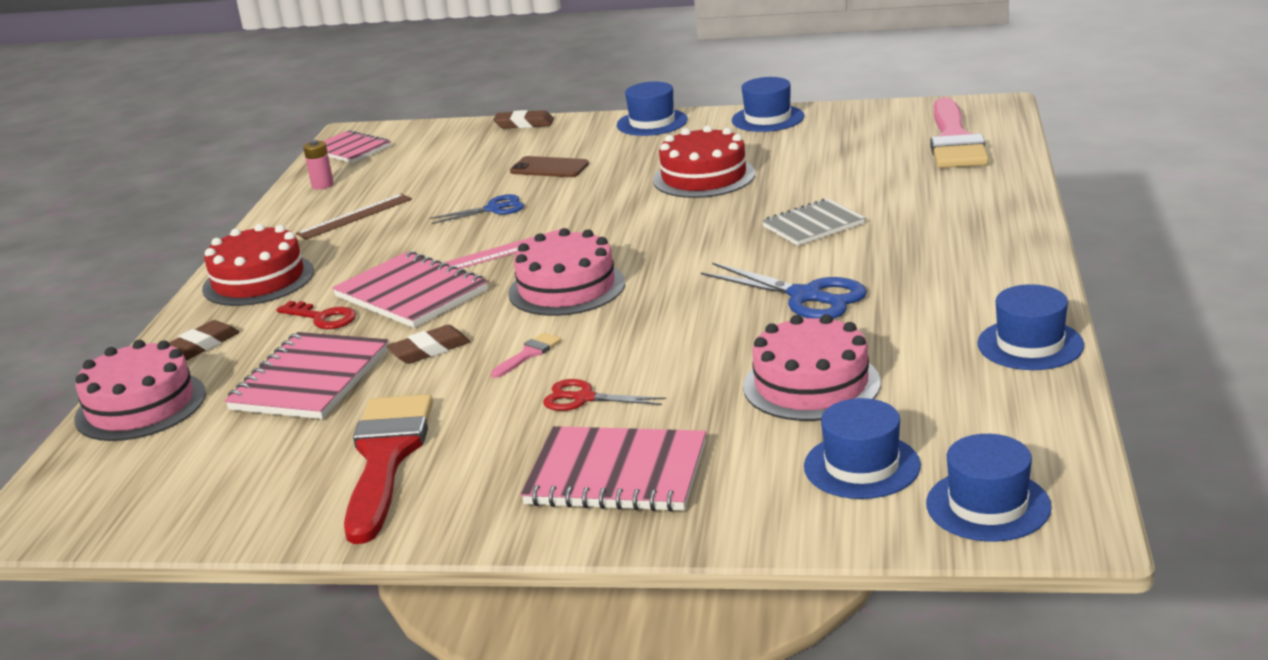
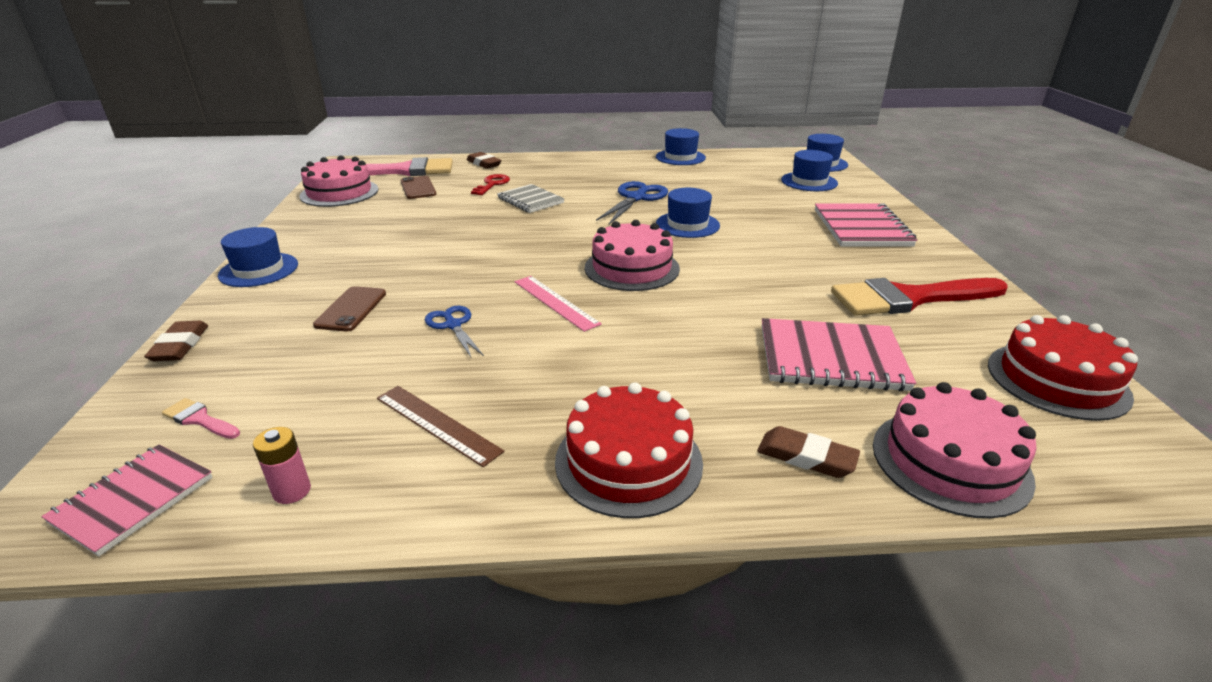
camera: 105 degrees left, 5 degrees up
red key [277,301,356,329] -> red key moved to [471,174,510,195]
pink notebook [332,251,488,328] -> none
brown eraser [386,325,470,364] -> brown eraser moved to [467,152,502,169]
pink brush [491,333,561,378] -> pink brush moved to [162,398,240,439]
red scissors [543,379,666,411] -> none
red cake [653,125,755,198] -> red cake moved to [988,315,1138,421]
blue hat [732,77,804,132] -> blue hat moved to [656,188,720,238]
pink cake [743,314,881,421] -> pink cake moved to [300,155,378,207]
none -> brown phone [401,176,436,199]

